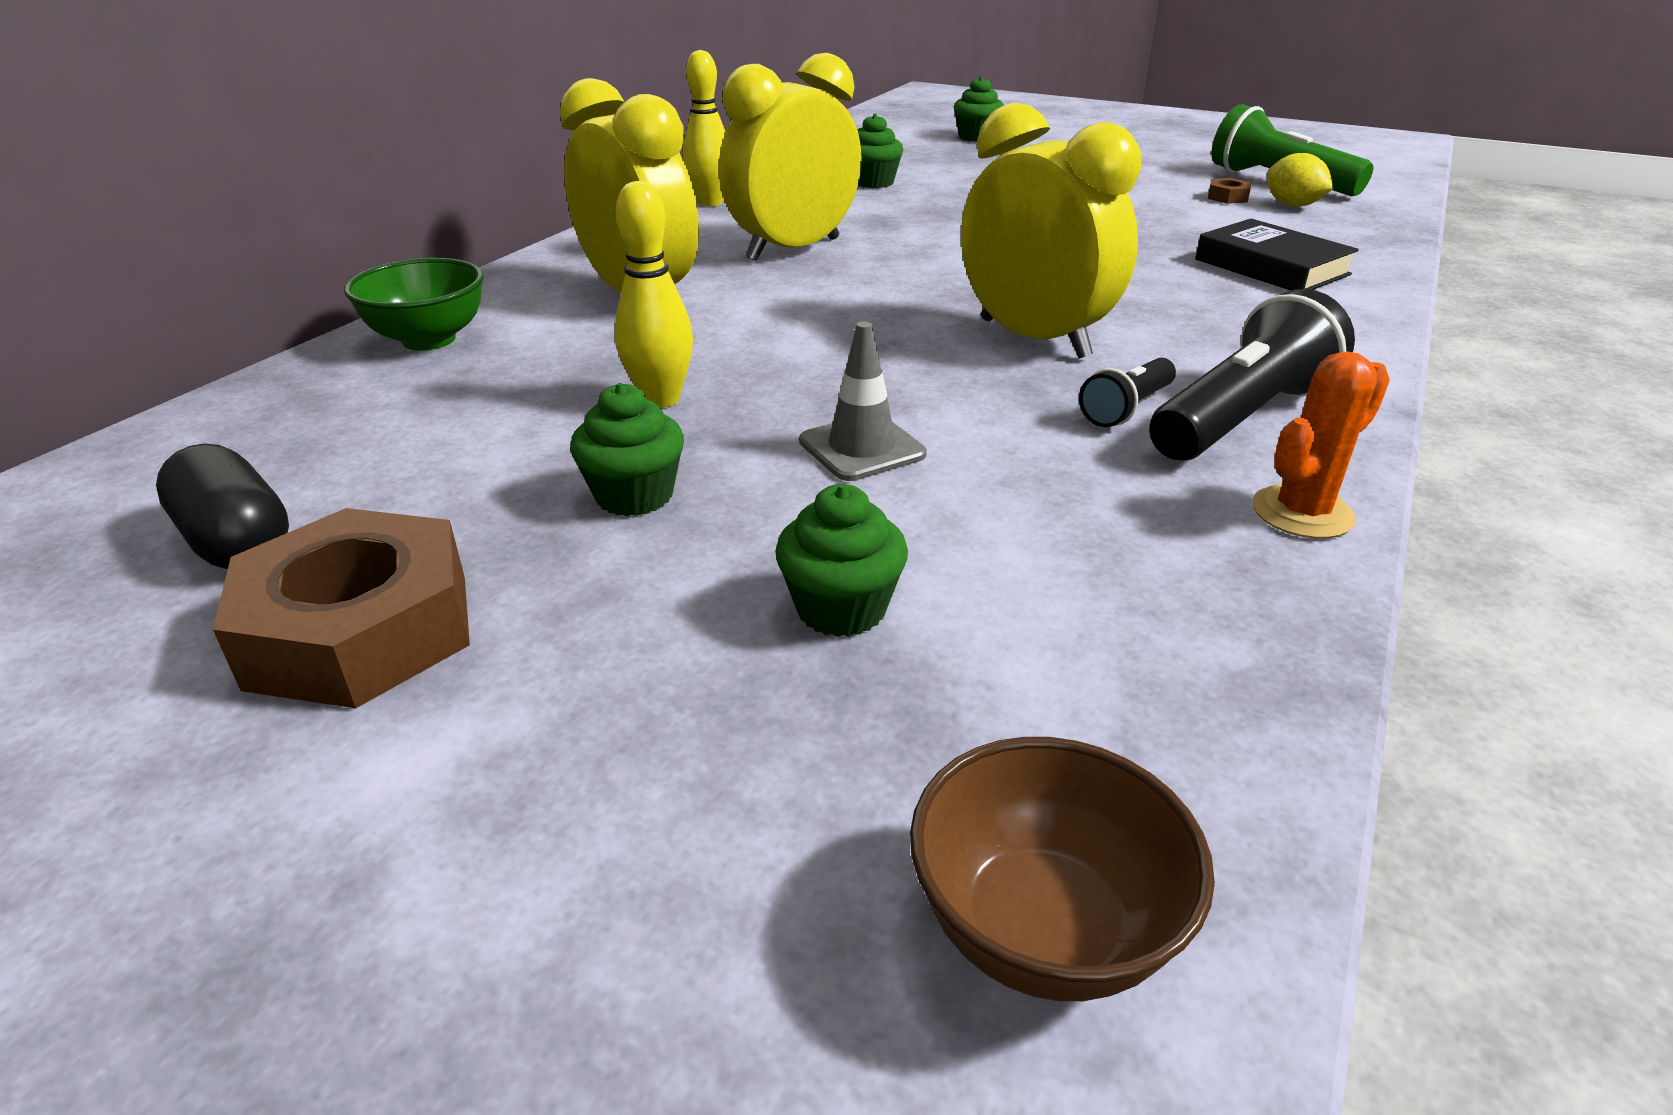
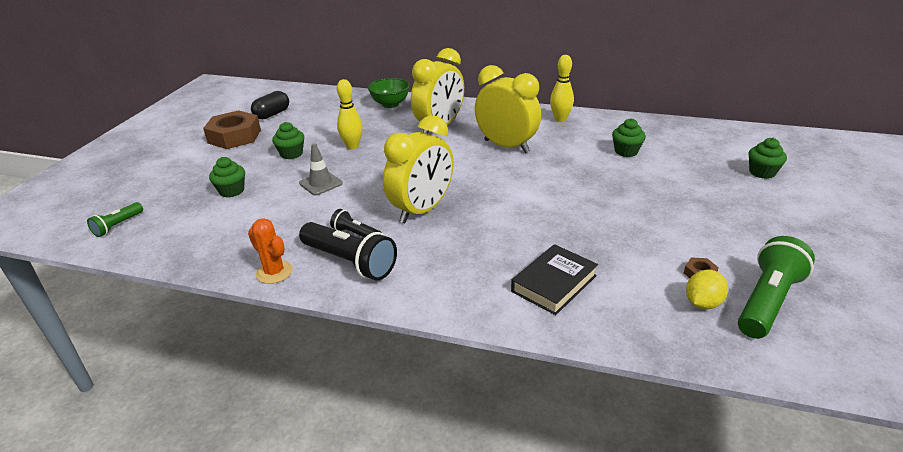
camera: 80 degrees right, 0 degrees up
brown bowl [910,737,1215,1001] -> green flashlight [87,202,143,237]

